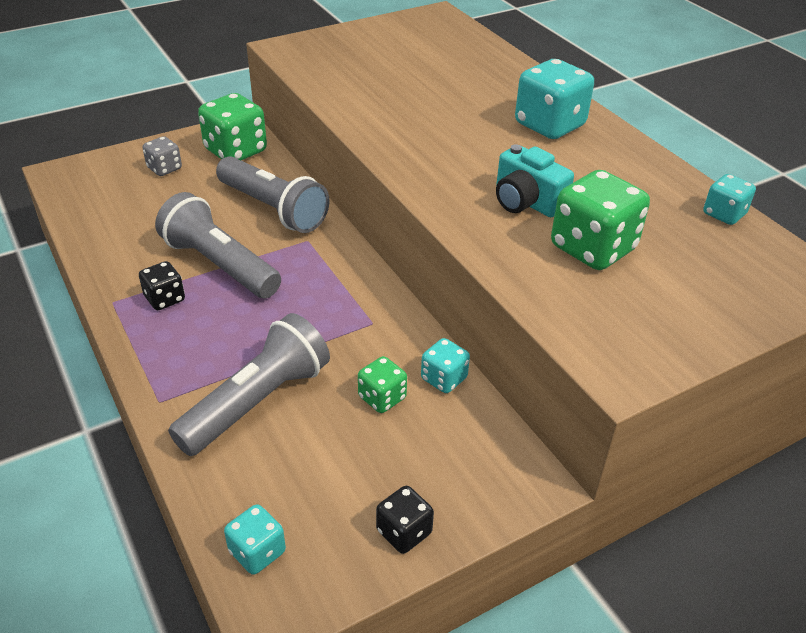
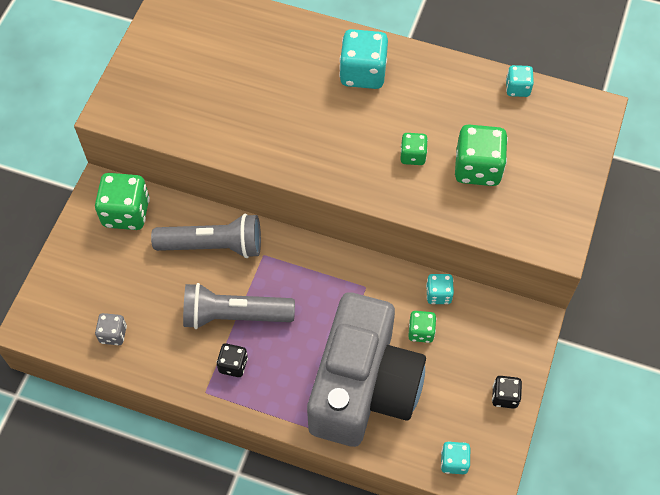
camera: 40 degrees left, 20 degrees up
grey dice [143,136,182,176] -> grey dice moved to [95,313,127,345]
grey flashlight [168,313,330,456] -> grey camera [307,292,426,447]
turquoise camera [496,144,574,217] -> green dice [400,133,428,165]

